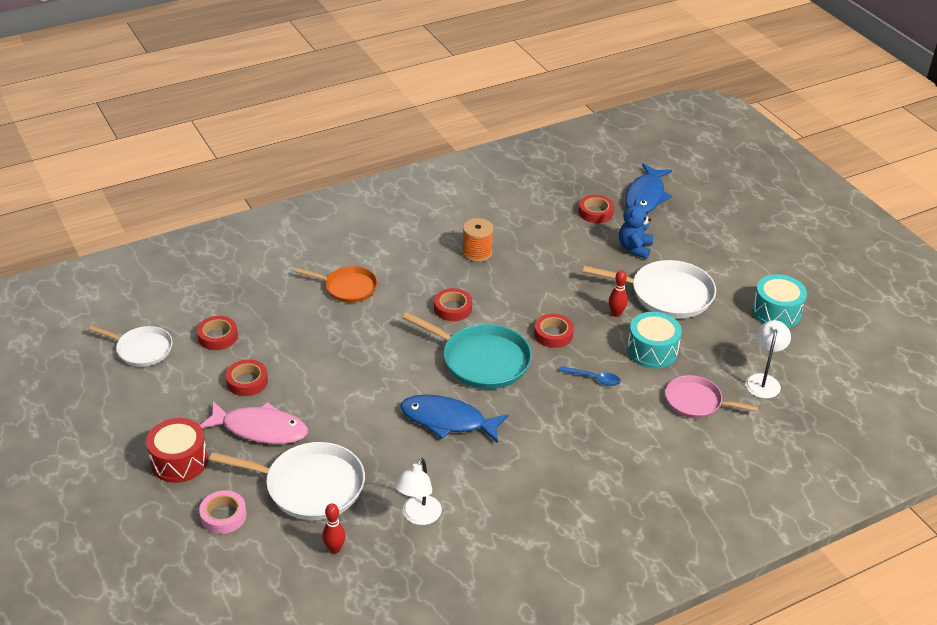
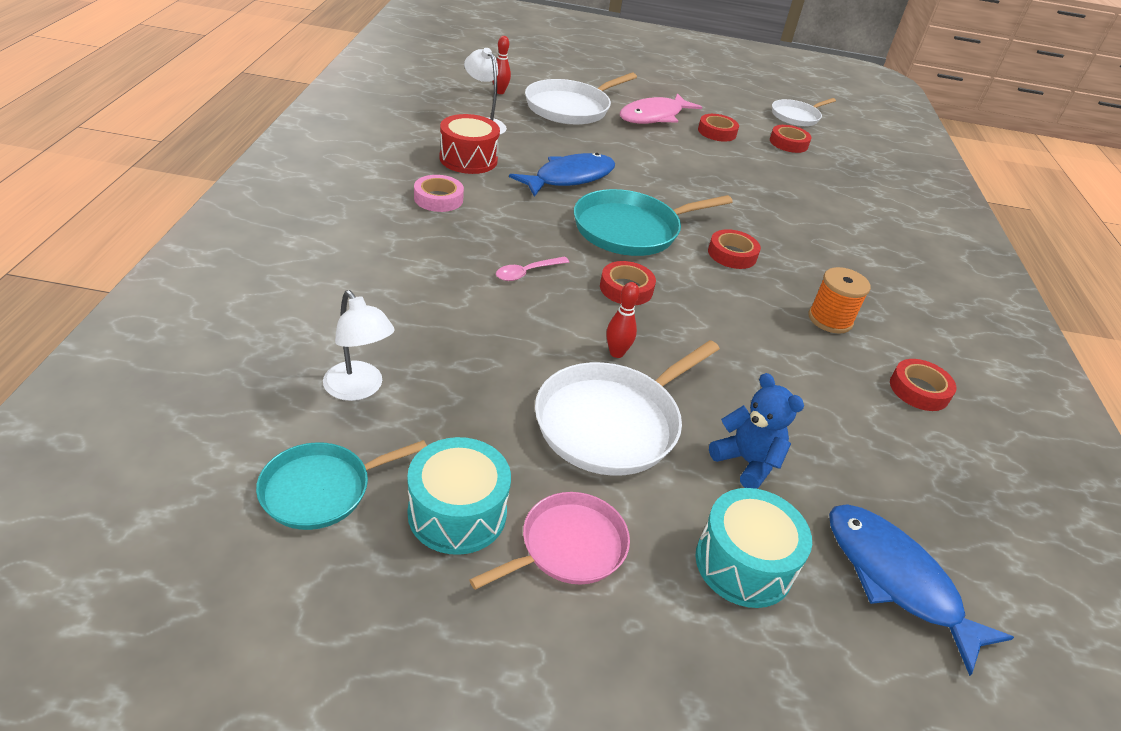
camera: 120 degrees right, 0 degrees up
red drum [146,418,208,483] -> red drum moved to [440,114,500,174]
pink tape [199,490,247,534] -> pink tape moved to [414,175,464,212]
orange pan [296,266,377,303] -> none
blue spoon [558,366,621,386] -> pink spoon [496,257,569,281]
red tape [578,195,614,223] -> red tape moved to [890,359,956,411]
turquoise drum [627,312,682,368] -> turquoise drum moved to [695,488,812,608]
pink pan [665,375,758,418] -> pink pan moved to [469,492,630,590]
none -> turquoise pan [256,440,427,530]

